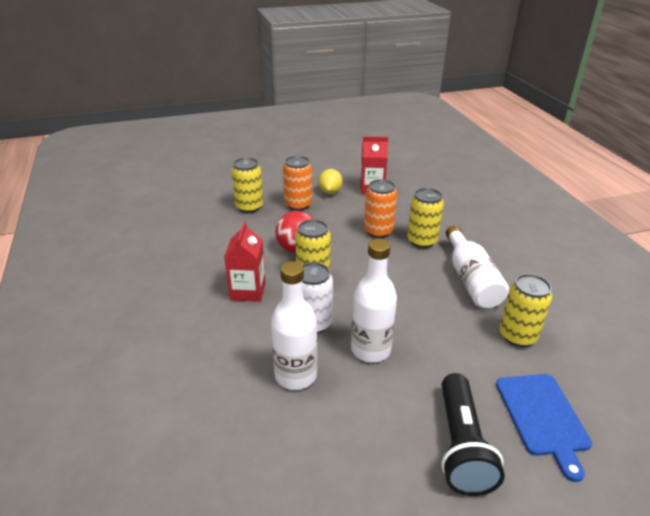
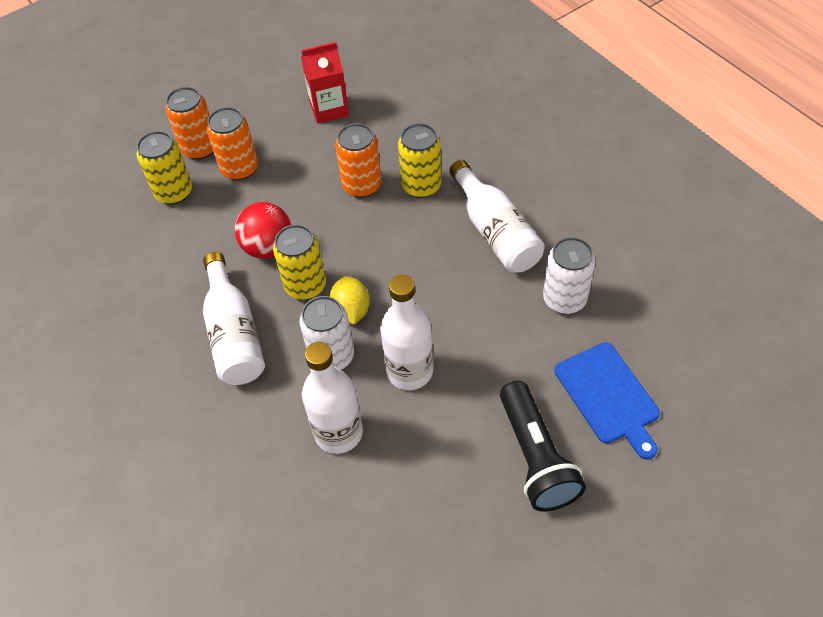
camera: 15 degrees left, 20 degrees up
red carton [224,221,265,302] -> white bottle [203,252,265,385]
yellow lemon [318,169,343,194] -> yellow lemon moved to [329,276,370,324]
yellow can [500,274,552,347] -> white can [543,237,595,314]
none -> orange can [166,87,213,160]

